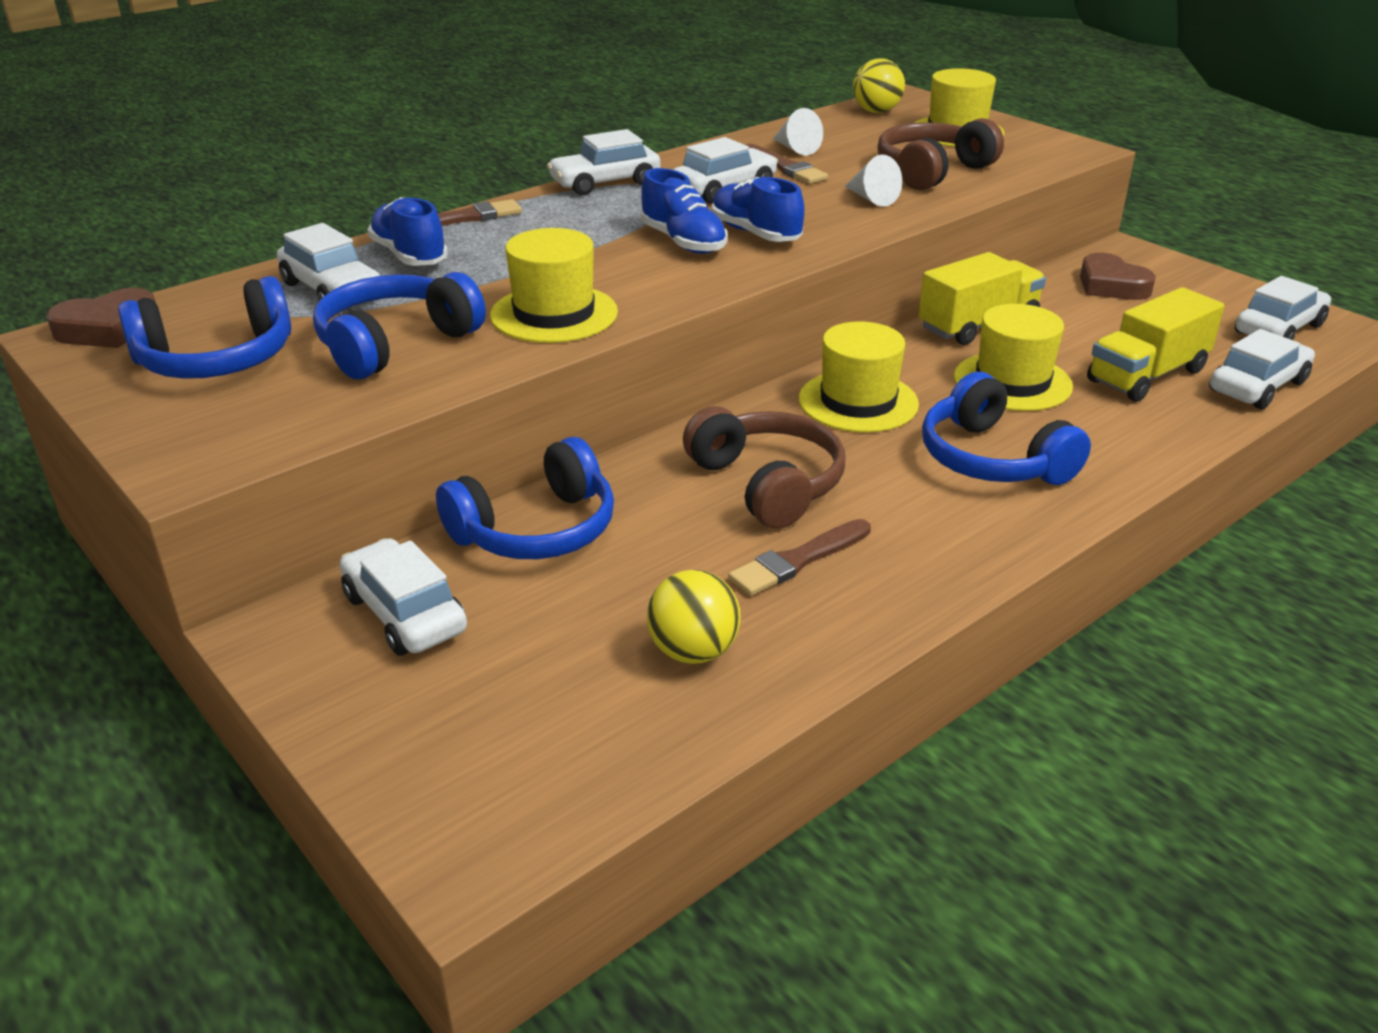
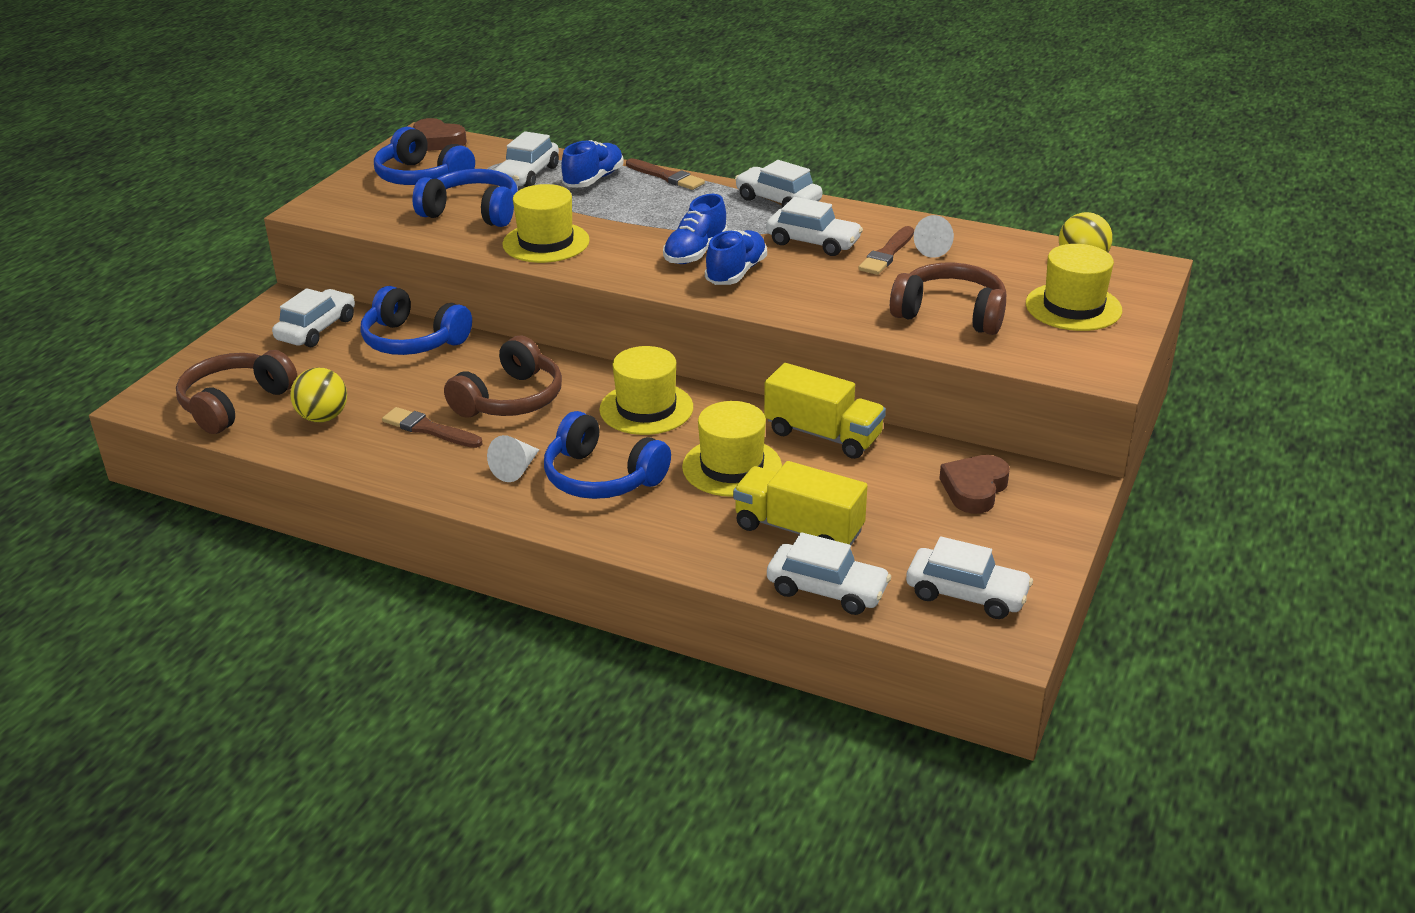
camera: 65 degrees right, 0 degrees up
white cone [844,155,902,207] -> white cone moved to [487,435,539,482]
blue headphones [922,372,1091,485] -> blue headphones turned 90 degrees counterclockwise [544,411,671,499]
none -> brown headphones [176,350,297,434]

